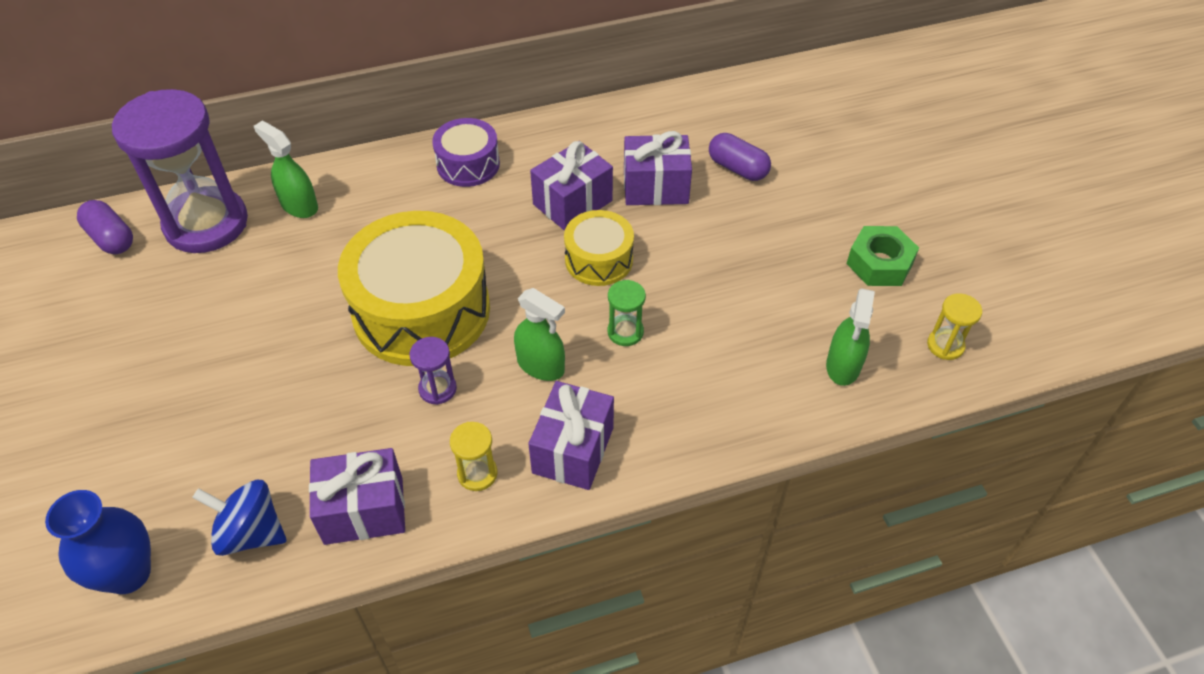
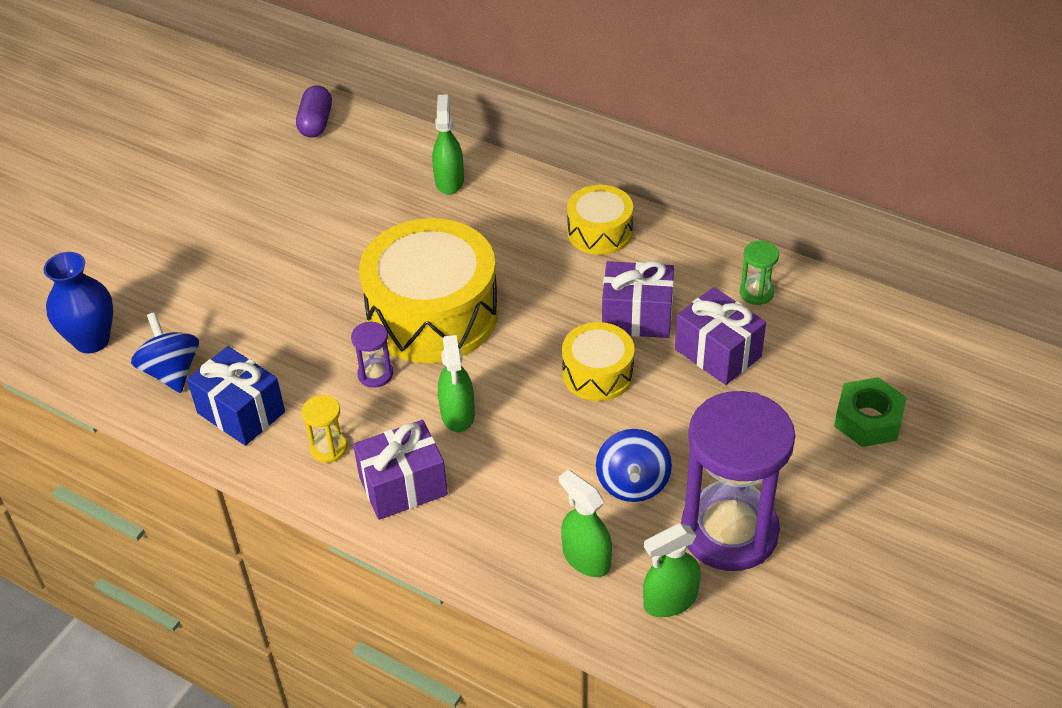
camera: 50 degrees right, 5 degrees down
purple hourglass [112,89,248,253] -> purple hourglass moved to [681,391,795,571]
purple gift [309,448,405,545] -> blue gift [187,346,285,446]
purple drum [432,118,500,187] -> yellow drum [567,185,633,255]
green hourglass [608,280,646,346] -> green hourglass moved to [740,241,779,305]
purple capsule [709,133,771,181] -> none
green nut [846,226,919,286] -> green nut moved to [834,377,907,447]
yellow hourglass [927,293,982,360] -> none
none -> green spray bottle [559,470,612,577]
none -> blue spinning top [596,429,672,502]

